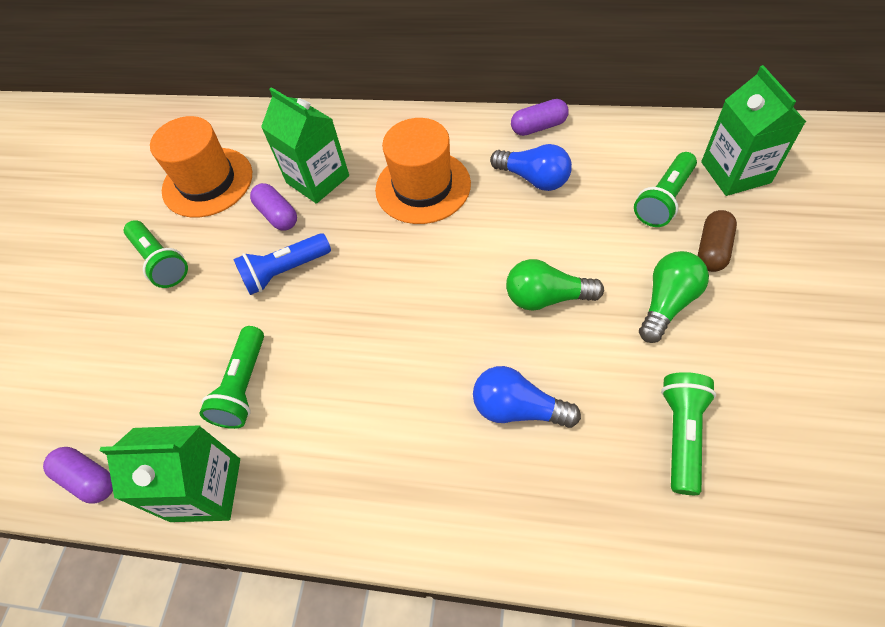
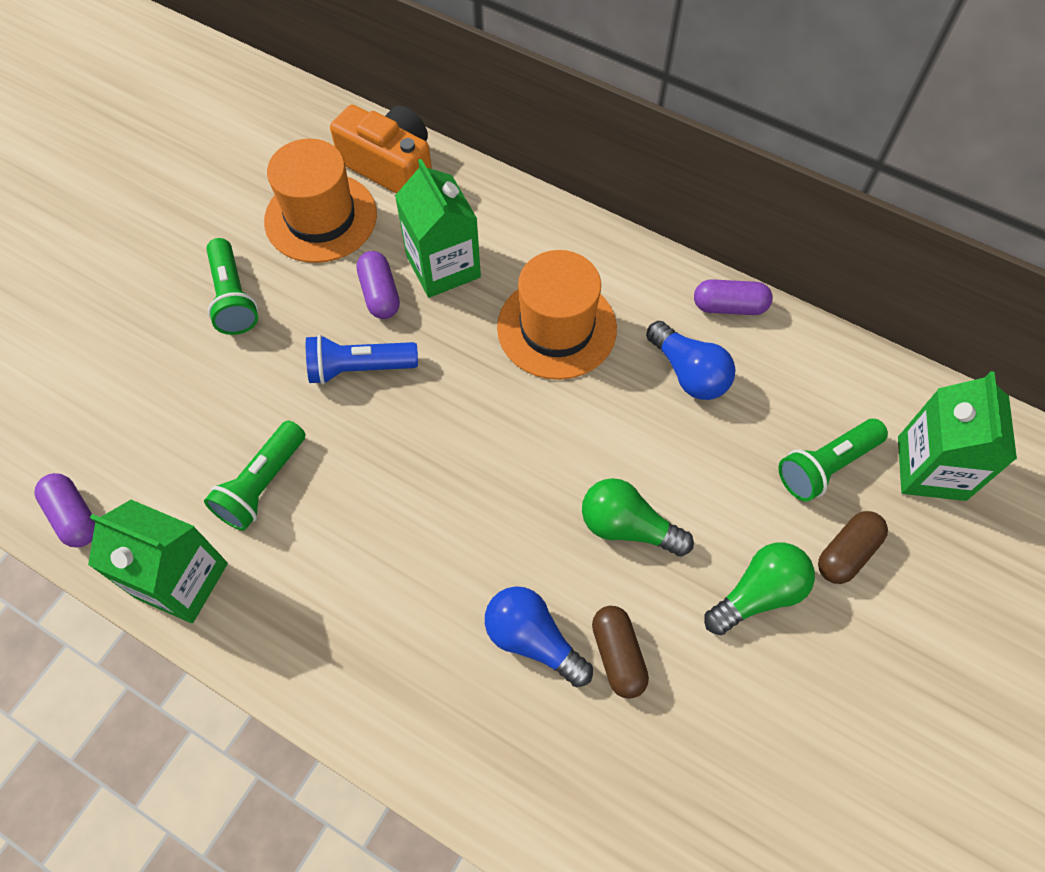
camera: 15 degrees right, 5 degrees up
green flashlight [661,372,716,495] -> none
none -> orange camera [330,105,432,194]
none -> brown capsule [592,606,649,699]

